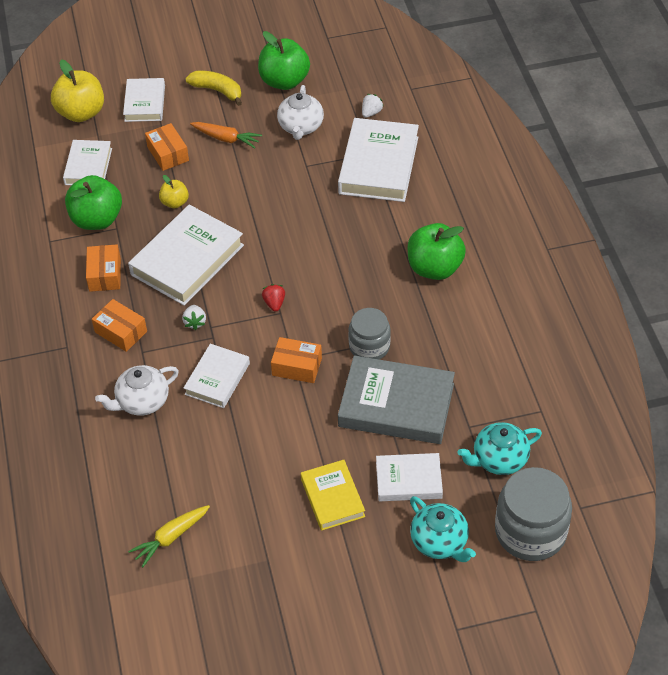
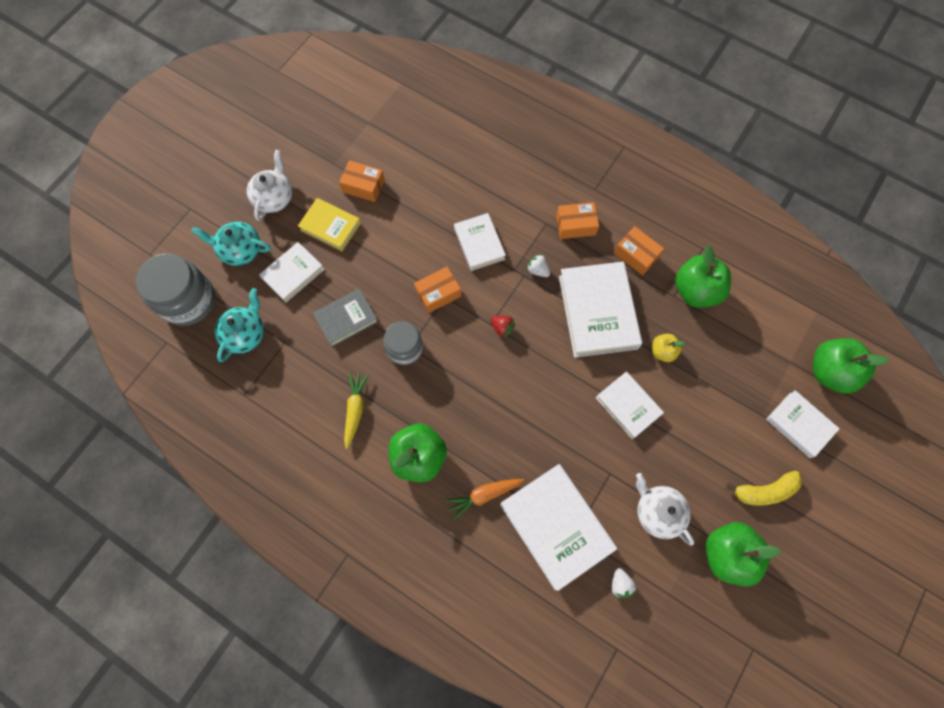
camera: 135 degrees right, 20 degrees up
yellow apple [51,60,104,122] -> green apple [813,338,889,394]
white book [63,140,112,185] -> white book moved to [596,372,664,439]
white teapot [95,365,179,416] -> white teapot moved to [247,150,292,221]
yellow carrot [128,505,210,567] -> yellow carrot moved to [344,372,369,449]
orange box [145,123,189,171] -> orange box moved to [339,160,385,202]
orange carrot [190,122,262,149] -> orange carrot moved to [445,479,524,520]
grey book [338,355,455,444] -> grey book [313,289,378,347], size x0.59

